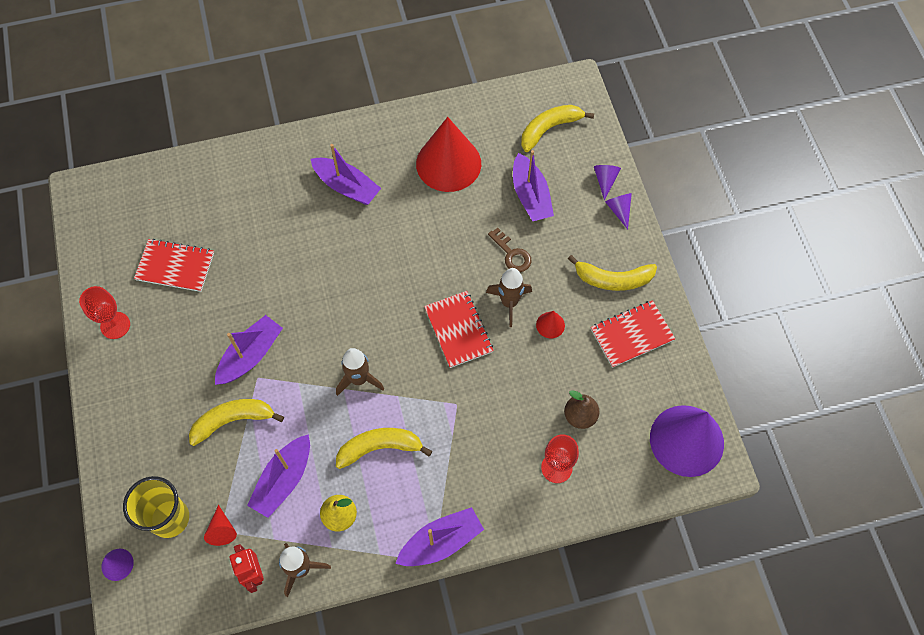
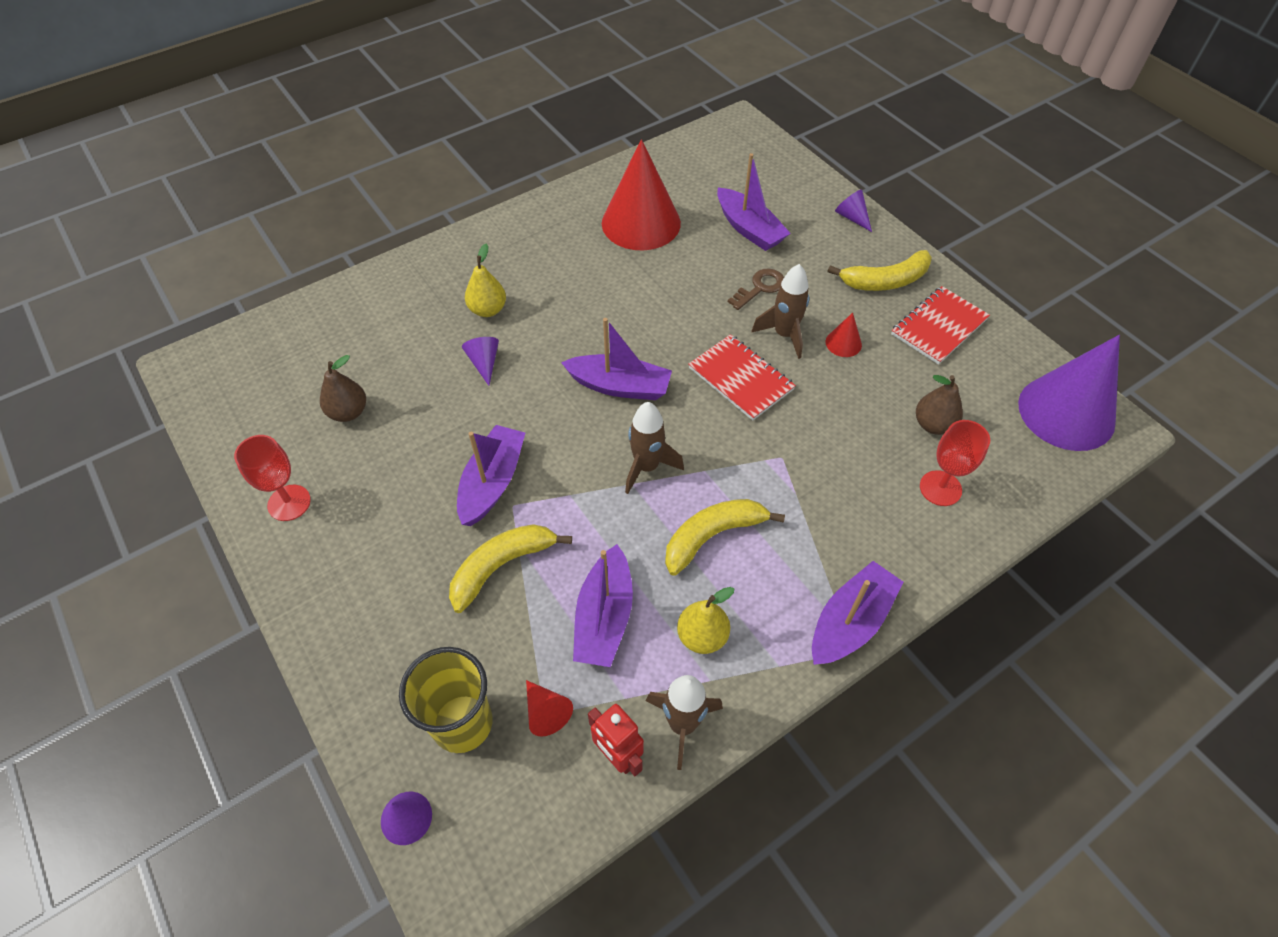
camera: 20 degrees left, 10 degrees down
red notebook [134,239,214,292] -> brown pear [320,355,366,422]
purple boat [311,144,381,205] -> purple boat moved to [561,318,672,400]
brown key [488,228,532,272] -> brown key turned 75 degrees counterclockwise [728,268,784,310]
yellow banana [521,105,594,152] -> none
purple cone [594,165,621,200] -> purple cone moved to [462,337,499,386]
none -> yellow pear [465,244,506,317]

